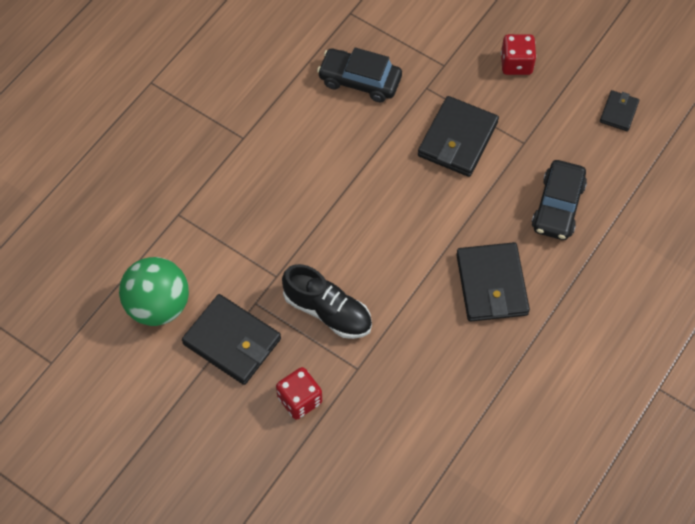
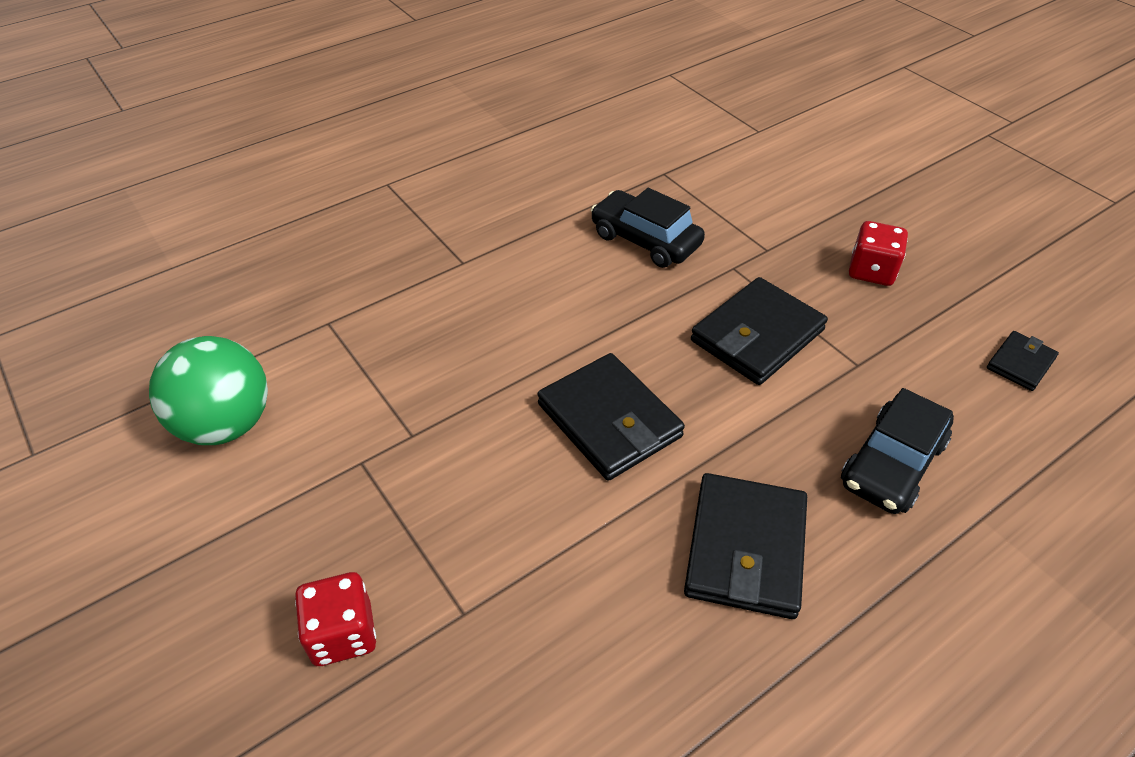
camera: 20 degrees right, 15 degrees down
black wallet [182,294,281,385] -> black wallet moved to [537,353,685,481]
black shoe [282,264,372,339] -> none

